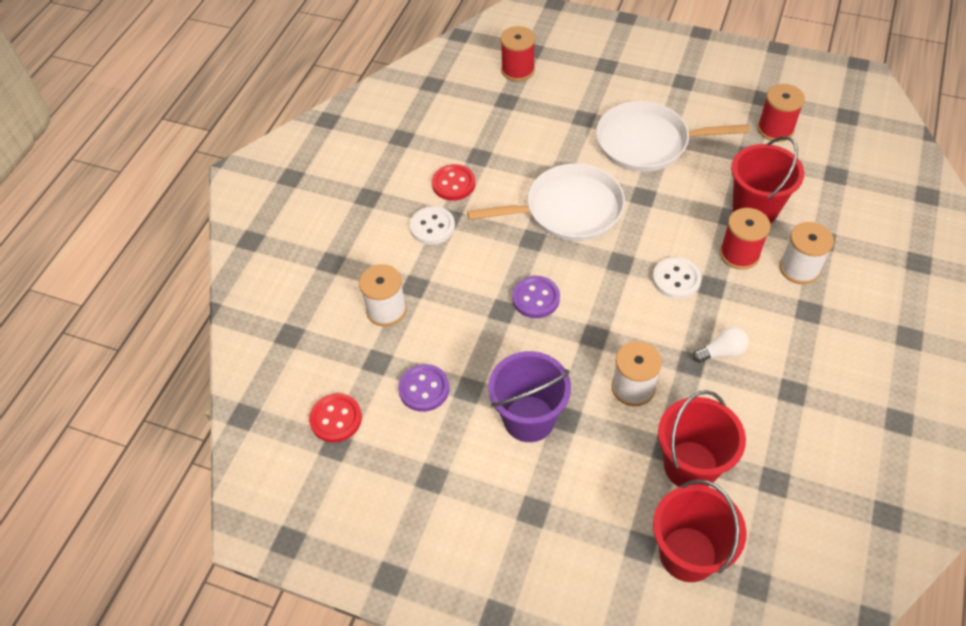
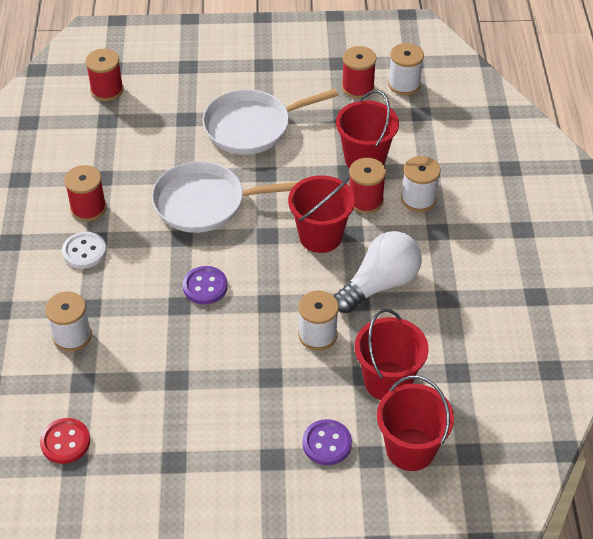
camera: 25 degrees left, 5 degrees down
purple button [398,364,449,412] -> purple button moved to [302,419,352,465]
red button [432,164,475,201] -> red spool [64,165,107,221]
white pan [467,163,625,241] -> white pan turned 150 degrees counterclockwise [152,161,298,233]
purple bucket [488,351,571,442] -> none
white button [653,257,701,299] -> red bucket [288,175,355,253]
white light bulb [693,327,749,362] -> white light bulb [334,231,422,313], size x2.07
none -> white spool [388,43,424,95]

